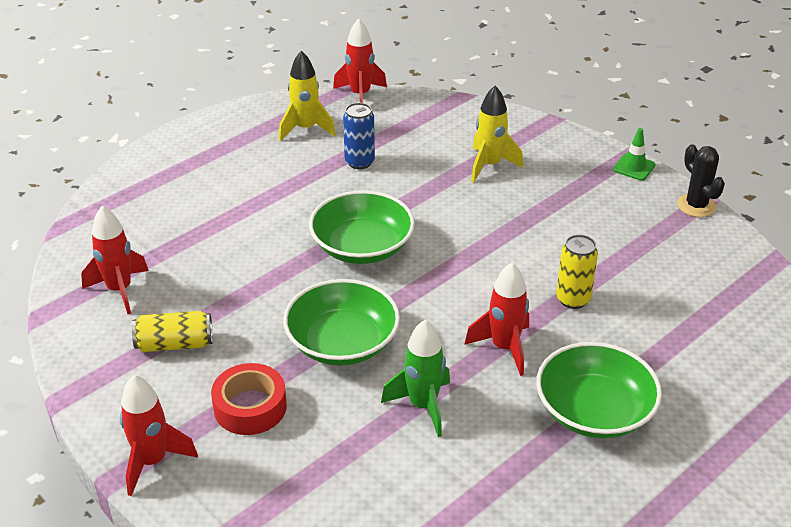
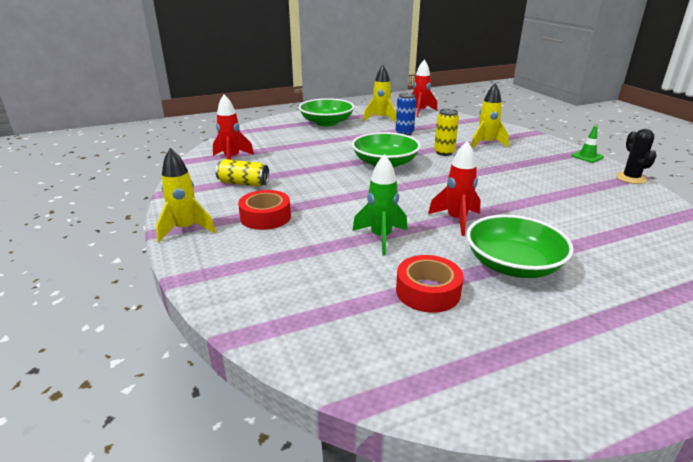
camera: 20 degrees right, 10 degrees down
red rocket [120,375,198,496] -> yellow rocket [156,148,216,242]
green bowl [283,279,400,366] -> green bowl moved to [299,98,354,126]
yellow can [556,234,598,309] -> yellow can moved to [434,109,459,156]
none -> red tape [396,255,463,313]

